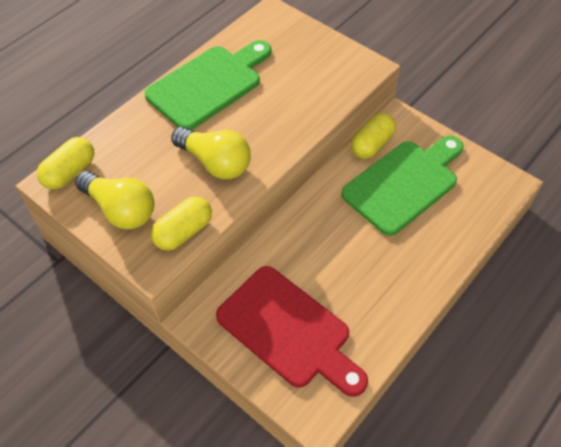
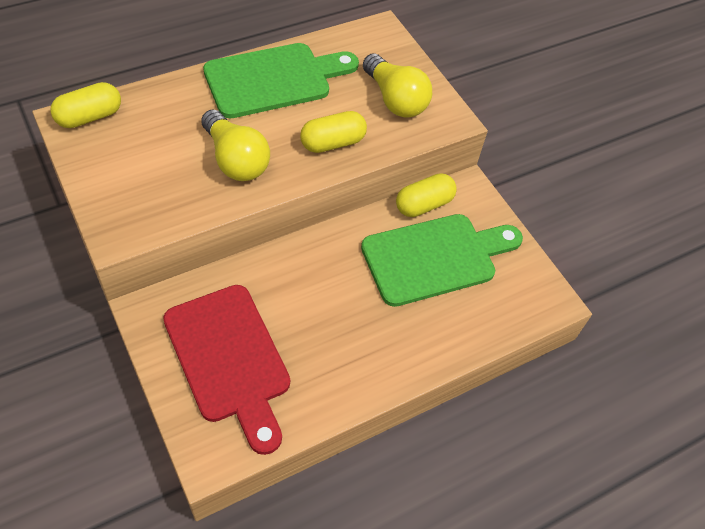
camera: 15 degrees right, 0 degrees up
yellow light bulb [75,171,154,229] -> yellow light bulb moved to [363,53,432,118]
yellow capsule [151,196,212,251] -> yellow capsule moved to [300,111,367,153]

